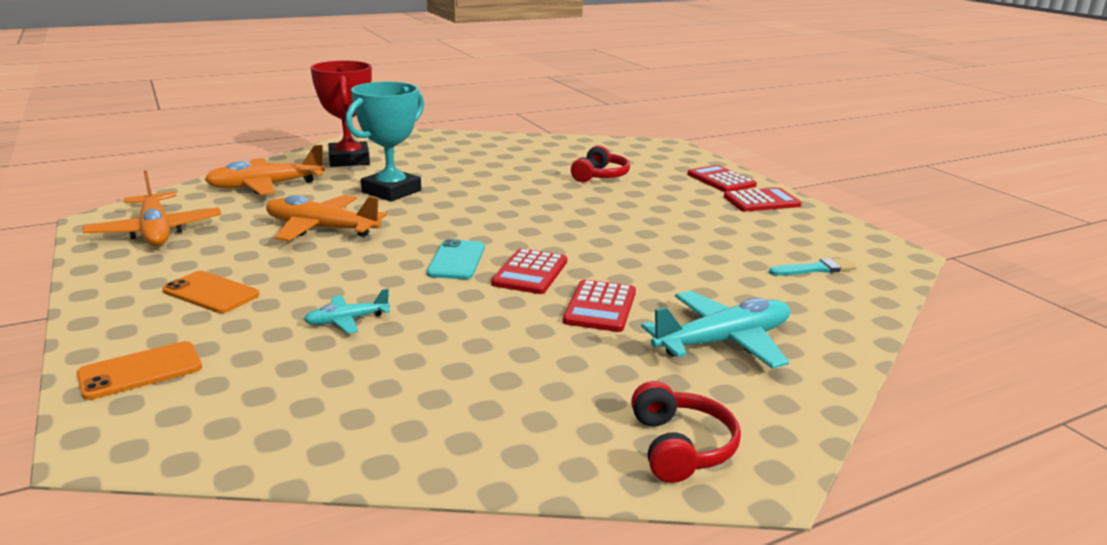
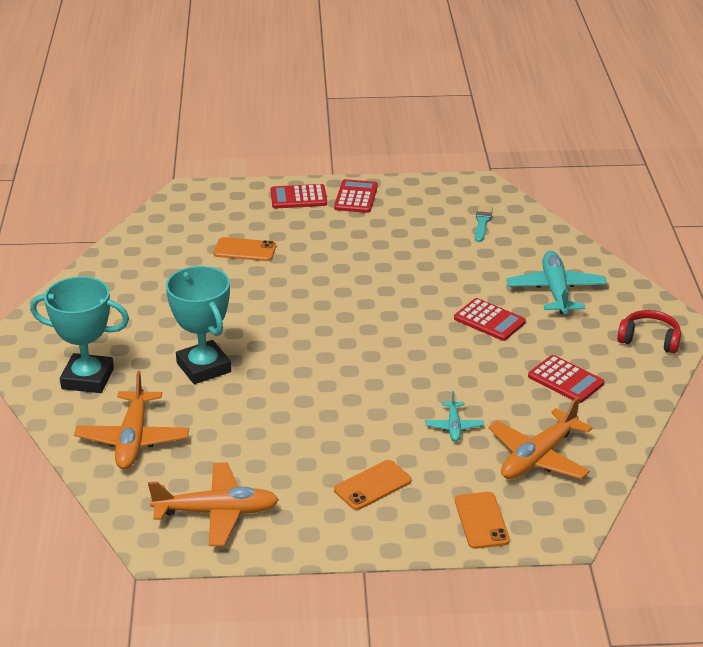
camera: 65 degrees left, 10 degrees up
orange plane [266,195,387,241] -> orange plane moved to [488,397,593,479]
red trophy [310,61,372,167] -> turquoise trophy [30,276,129,393]
turquoise phone [426,239,485,279] -> none
red calculator [491,248,567,294] -> red calculator moved to [528,355,604,403]
red headphones [571,145,630,182] -> orange phone [214,237,276,261]

